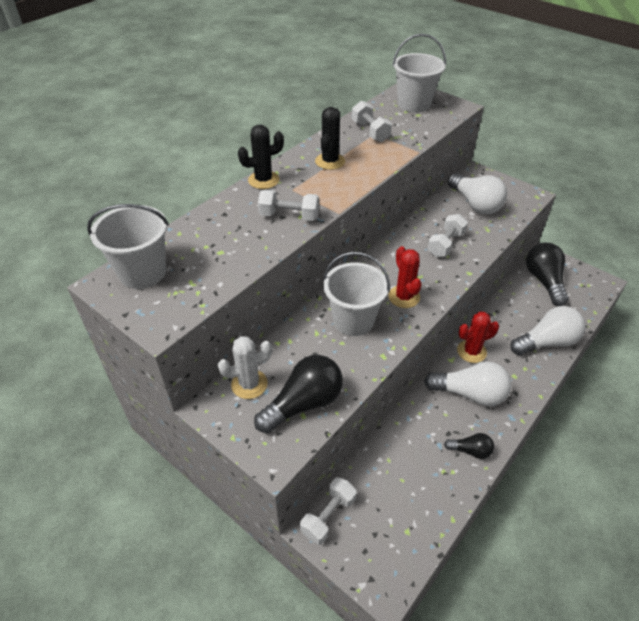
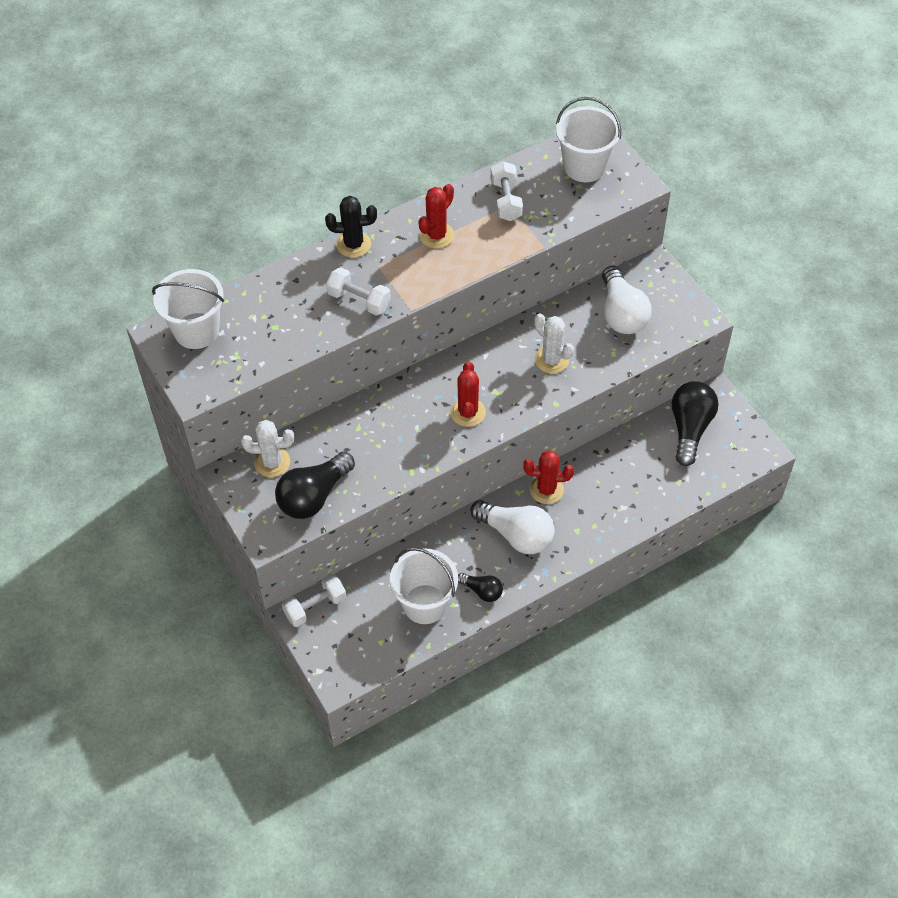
camera: 20 degrees right, 10 degrees up
black light bulb [254,355,343,433] -> black light bulb turned 150 degrees clockwise [275,452,355,519]
black cactus [315,107,345,170] -> red cactus [419,184,454,249]
white bucket [323,252,390,336] -> white bucket moved to [390,547,458,624]
white dumbbell [428,214,468,257] -> white cactus [534,313,574,374]
white light bulb [510,306,585,355] -> none

